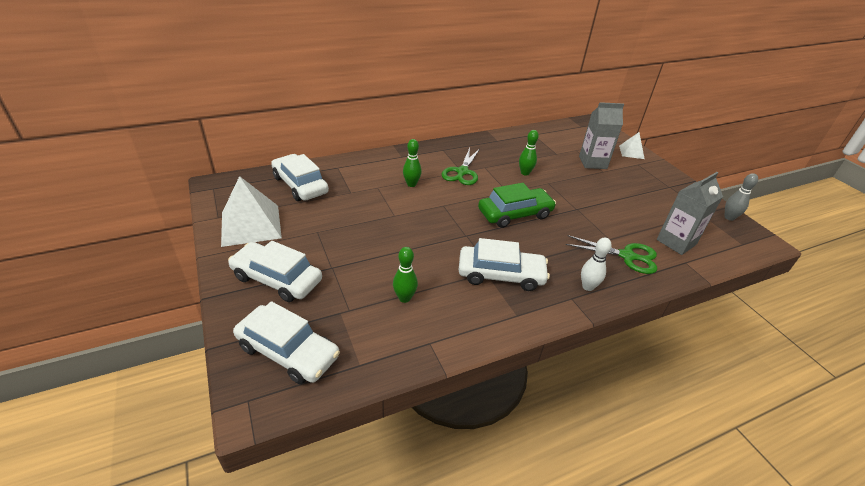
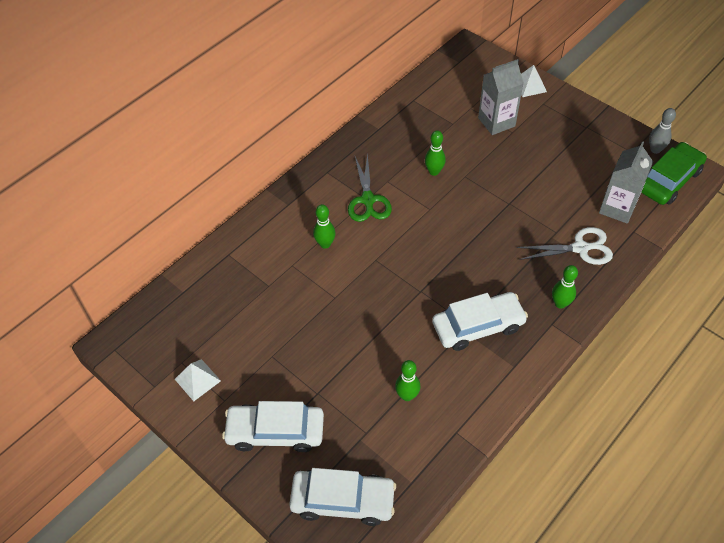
camera: 20 degrees left, 15 degrees up
white pyramid [221,176,282,247] -> white pyramid [175,359,221,401], size x0.53
white car [271,154,329,201] -> none
green car [478,183,556,228] -> green car moved to [641,142,707,205]
green scissors [565,235,657,274] -> white scissors [517,227,613,265]
white bowling pin [581,238,612,291] -> green bowling pin [552,265,578,309]

